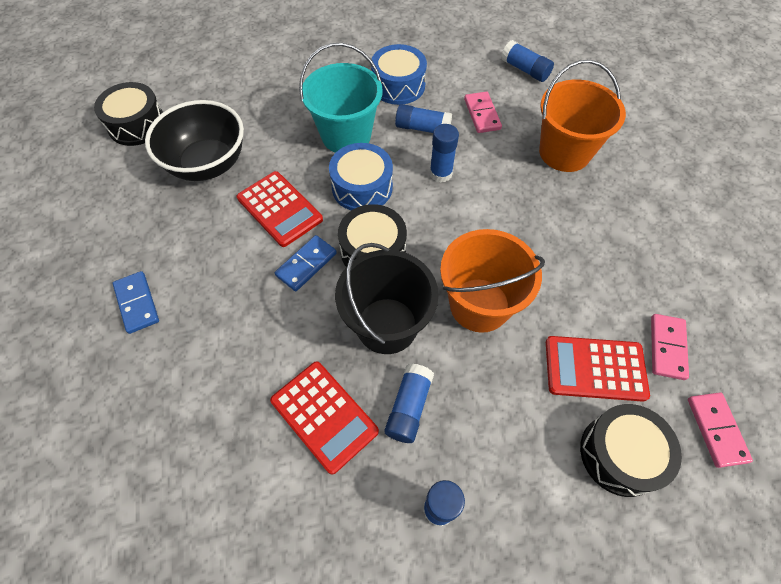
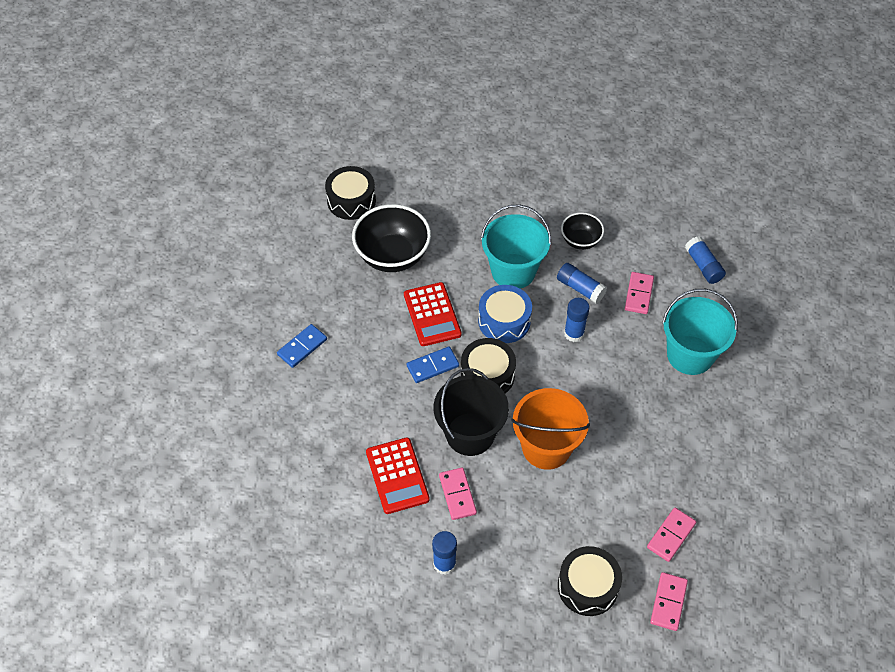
camera: 25 degrees right, 5 degrees down
blue domino [113,271,159,334] -> blue domino turned 45 degrees clockwise [277,324,327,368]
blue drum [371,44,427,105] -> black bowl [561,212,604,250]
blue glue stick [385,363,434,443] -> pink domino [439,468,477,520]
orange bucket [539,60,626,172] -> turquoise bucket [662,289,738,375]
red calculator [546,336,650,402] -> none

